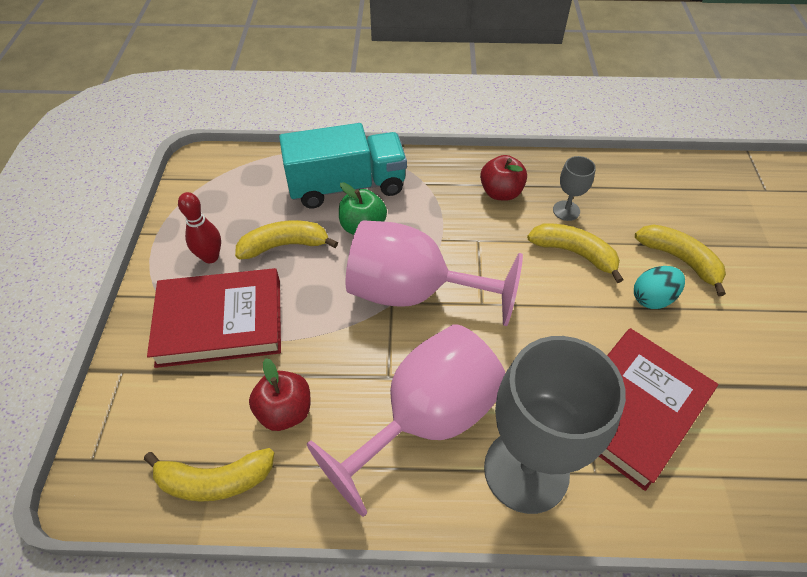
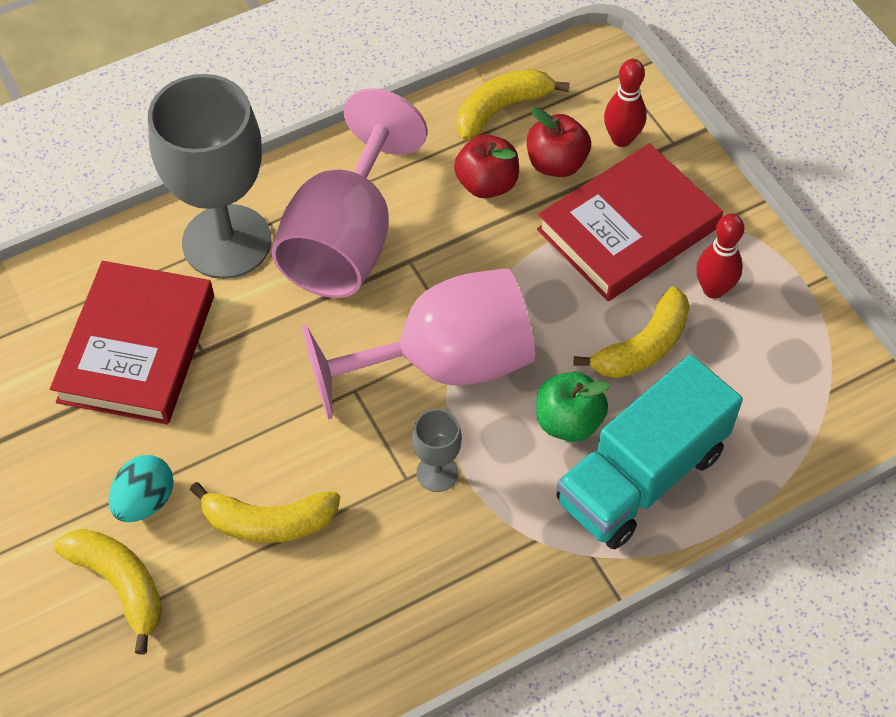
camera: 150 degrees right, 5 degrees up
red apple [480,155,527,201] -> red apple moved to [527,107,591,177]
grey goblet [553,156,596,221] -> grey goblet moved to [412,409,462,492]
yellow banana [635,224,726,296] -> yellow banana turned 150 degrees counterclockwise [54,529,163,654]
none -> red bowling pin [604,59,647,147]

